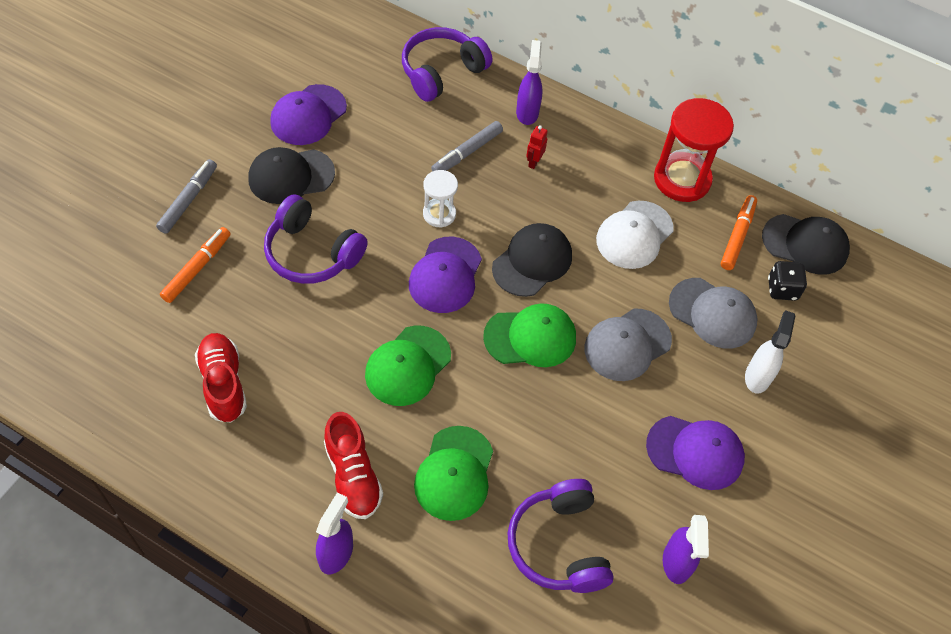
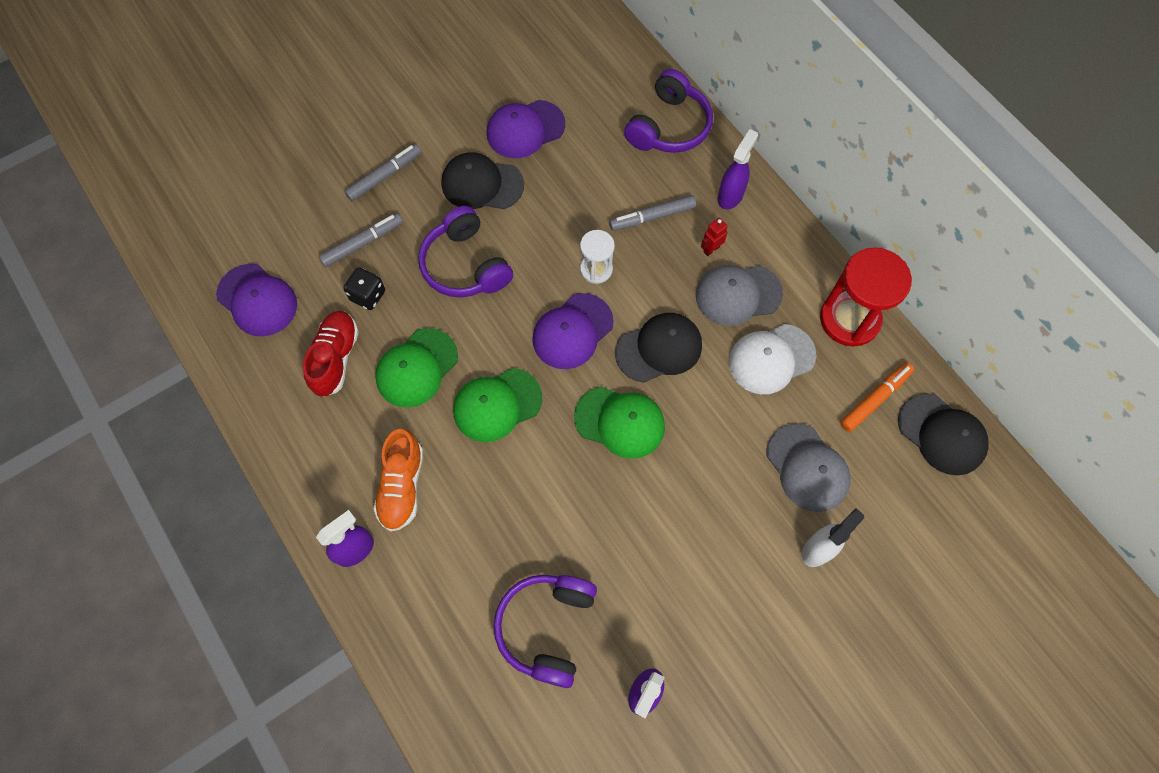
camera: 30 degrees right, 10 degrees up
orange marker [160,227,231,303] -> grey marker [319,213,403,267]
red shoe [324,412,383,519] -> orange shoe [374,429,423,532]
purple headphones [402,27,492,102] -> purple headphones turned 135 degrees clockwise [624,69,713,153]
green cap [414,426,493,521] -> green cap moved to [375,328,458,407]
grey cap [585,308,672,381] -> grey cap moved to [695,265,783,326]
purple cap [646,416,745,490] -> purple cap moved to [216,264,297,336]
black dice [768,261,807,301] -> black dice moved to [343,267,385,310]

